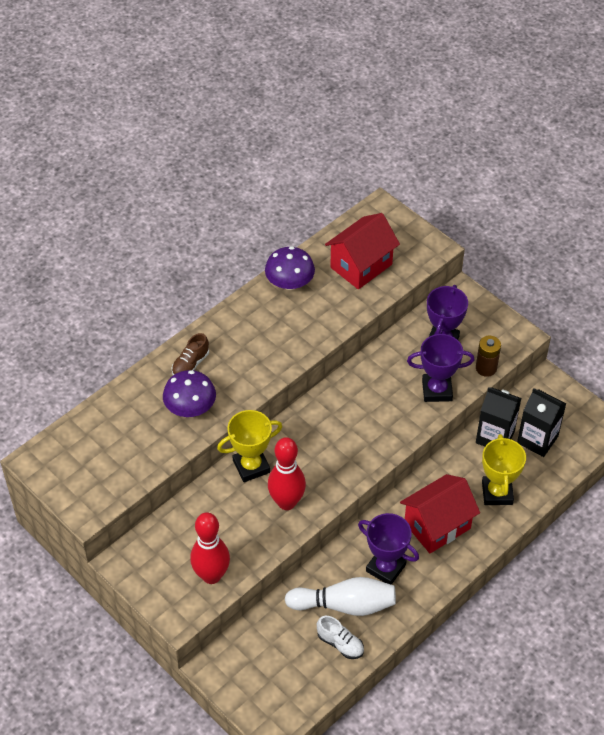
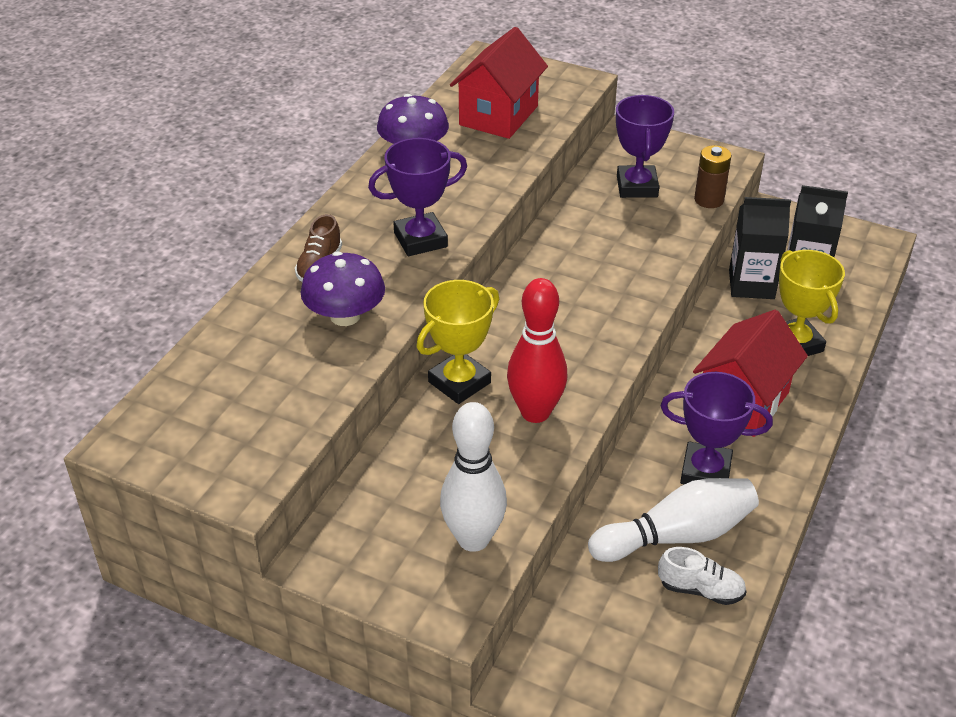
camera: 20 degrees left, 10 degrees down
red bowling pin [190,512,230,584] -> white bowling pin [440,402,507,552]
purple trophy [407,334,474,402] -> purple trophy moved to [368,138,467,256]

